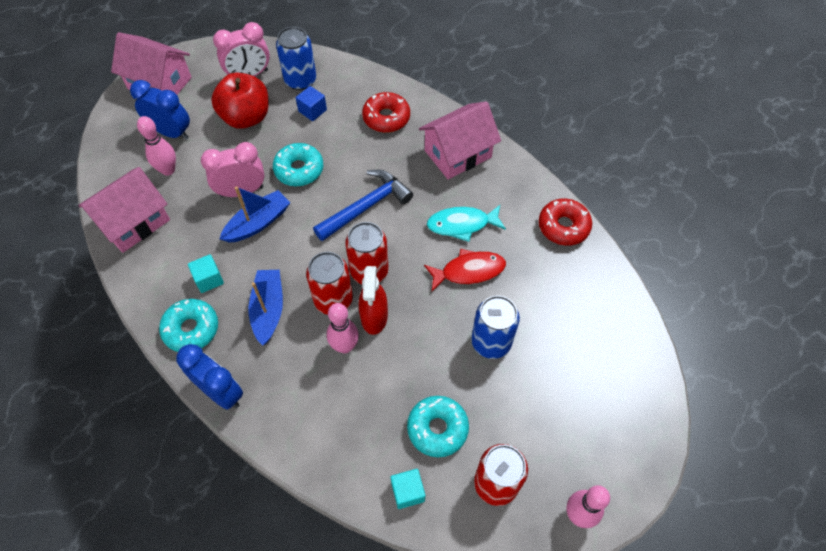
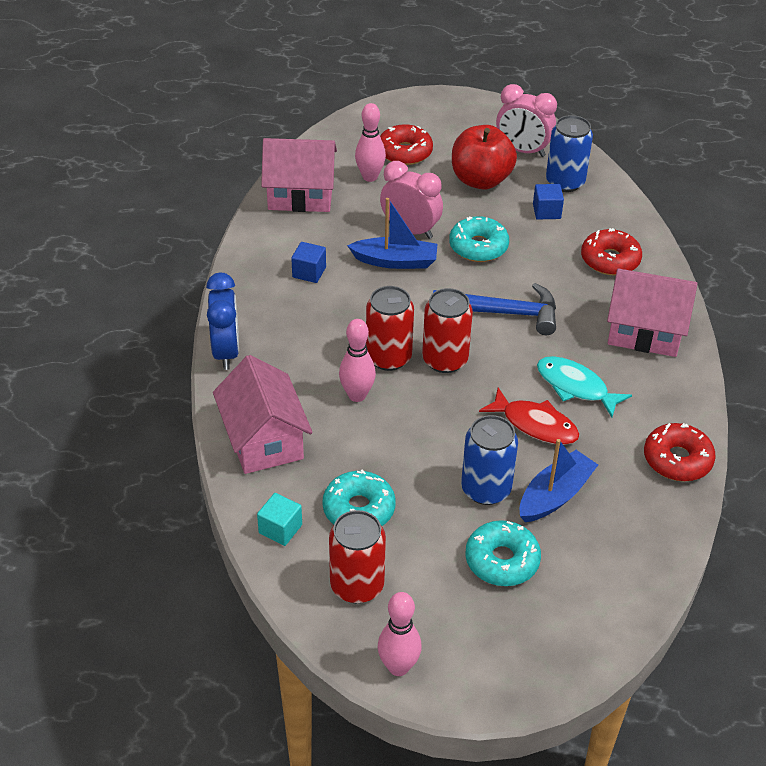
camera: 45 degrees right, 15 degrees down
pink house [111,32,192,95] -> pink house moved to [213,355,313,474]
blue clock [130,80,190,140] -> red donut [380,124,433,165]
turquoise donut [159,299,218,352] -> turquoise donut moved to [465,520,541,586]
turquoise cube [188,254,224,293] -> blue cube [291,242,326,283]
blue boat [248,270,283,346] -> blue boat moved to [520,439,598,522]
red spray bottle [359,266,388,335] -> none

